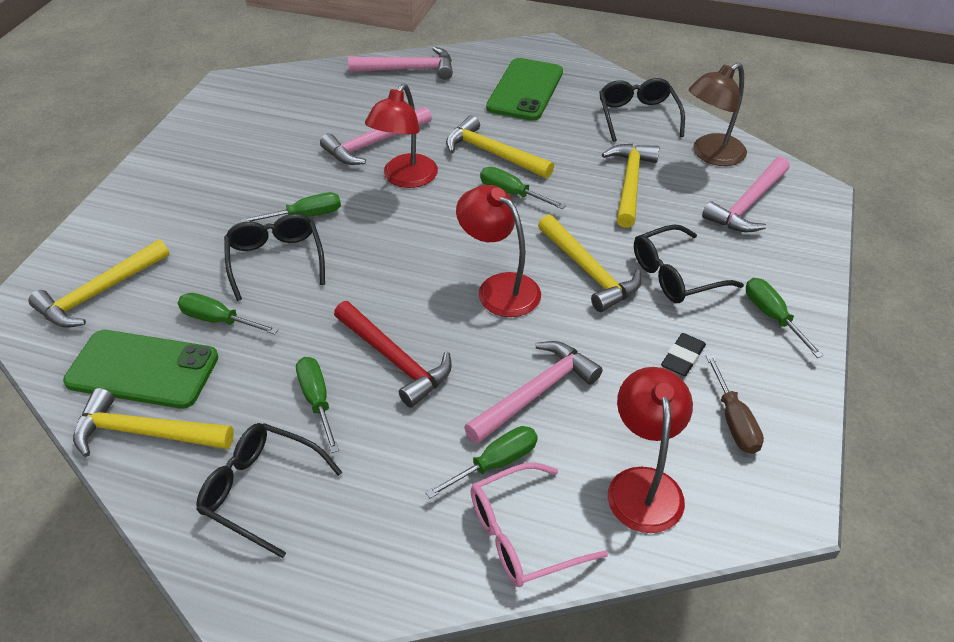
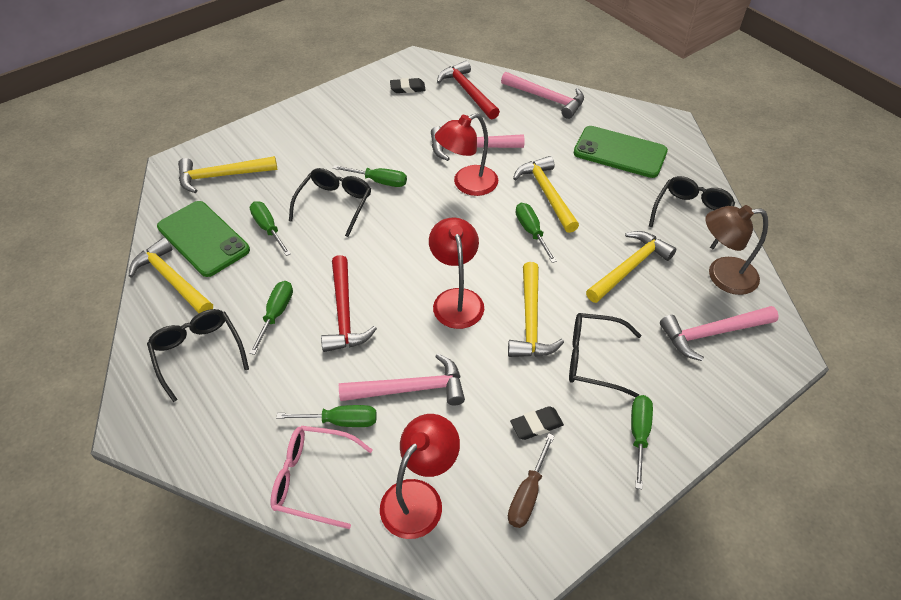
camera: 35 degrees right, 5 degrees up
green phone [486,58,563,121] -> green phone turned 60 degrees clockwise [574,126,668,178]
none -> black eraser [390,78,426,93]
none -> red hammer [437,61,500,119]

